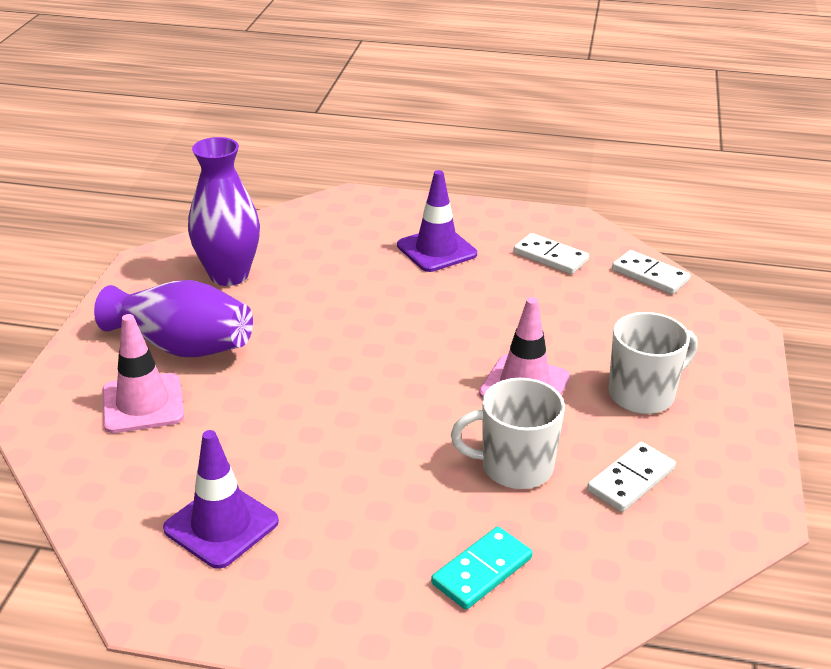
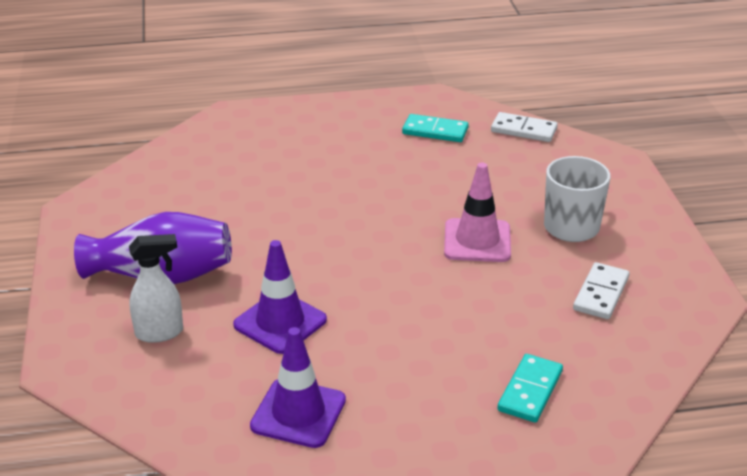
camera: 20 degrees left, 0 degrees up
pink traffic cone [102,314,184,433] -> white spray bottle [129,234,183,343]
purple vase [188,137,260,286] -> none
purple traffic cone [397,170,477,272] -> purple traffic cone moved to [233,240,327,354]
white mug [451,378,565,489] -> none
white domino [514,233,589,274] -> turquoise domino [402,114,469,142]

